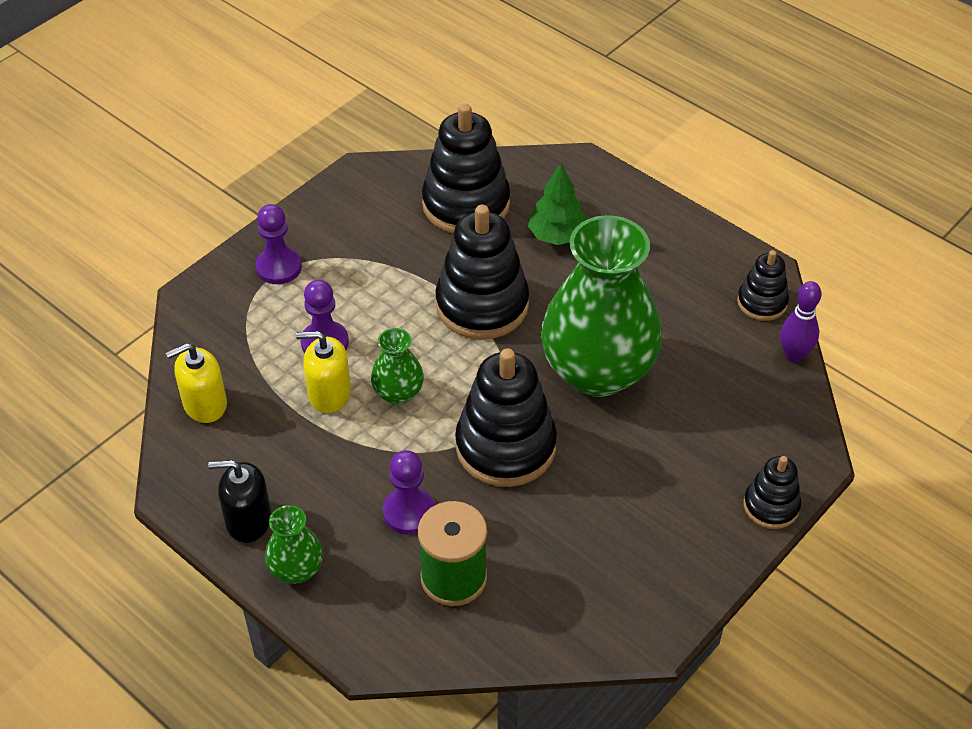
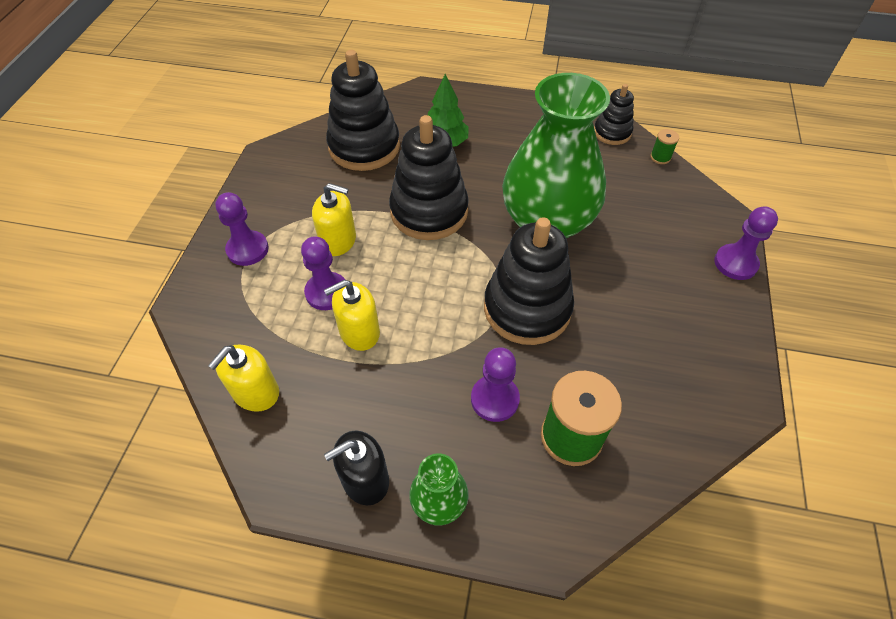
camera: 30 degrees left, 5 degrees up
green vase [371,328,424,405] -> none
black stacking toy [744,456,801,529] -> purple pawn [714,206,778,280]
purple bowling pin [780,281,822,363] -> green spool [650,129,679,164]
none -> yellow soap dispenser [312,183,356,256]

